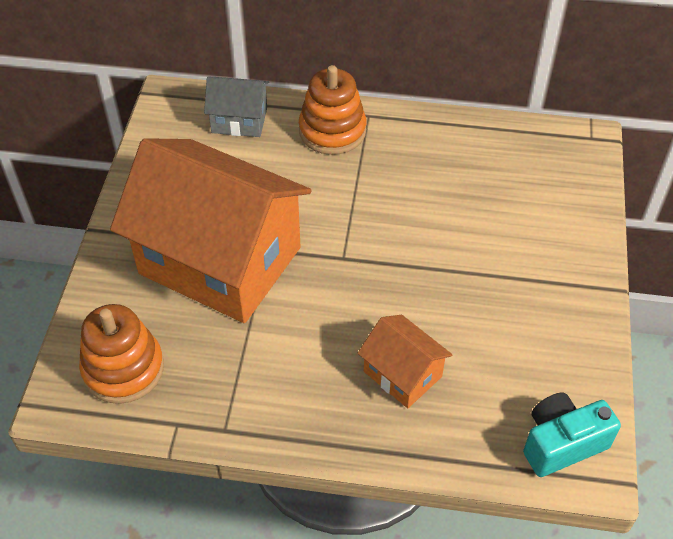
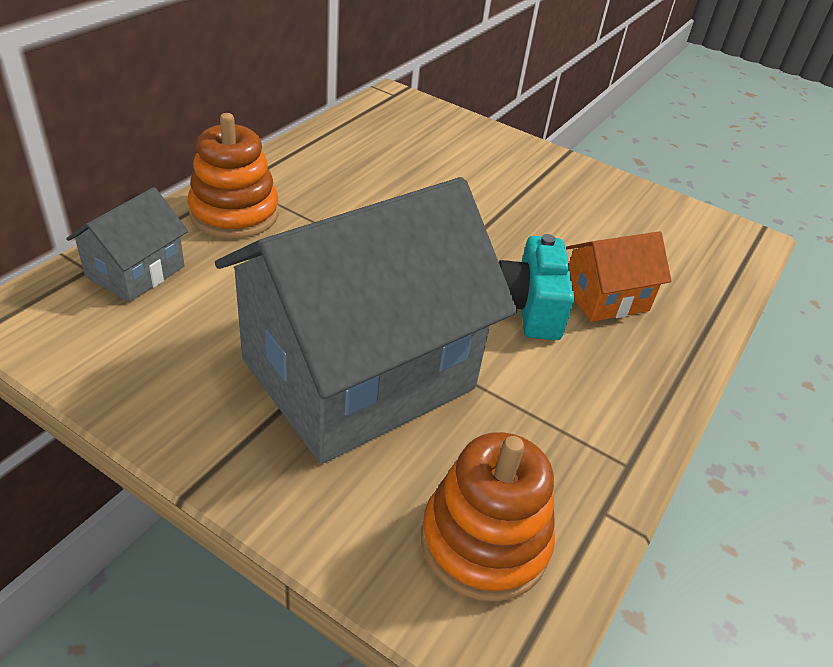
camera: 70 degrees left, 10 degrees down
orange house [110,138,311,323] -> grey house [215,177,517,464]
turquoise camera [523,392,621,477] -> turquoise camera moved to [499,234,575,340]

